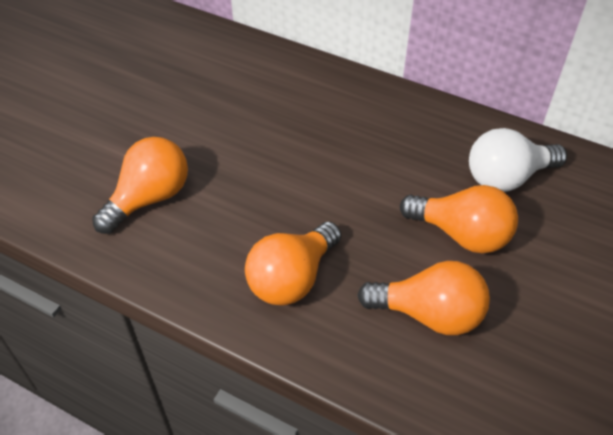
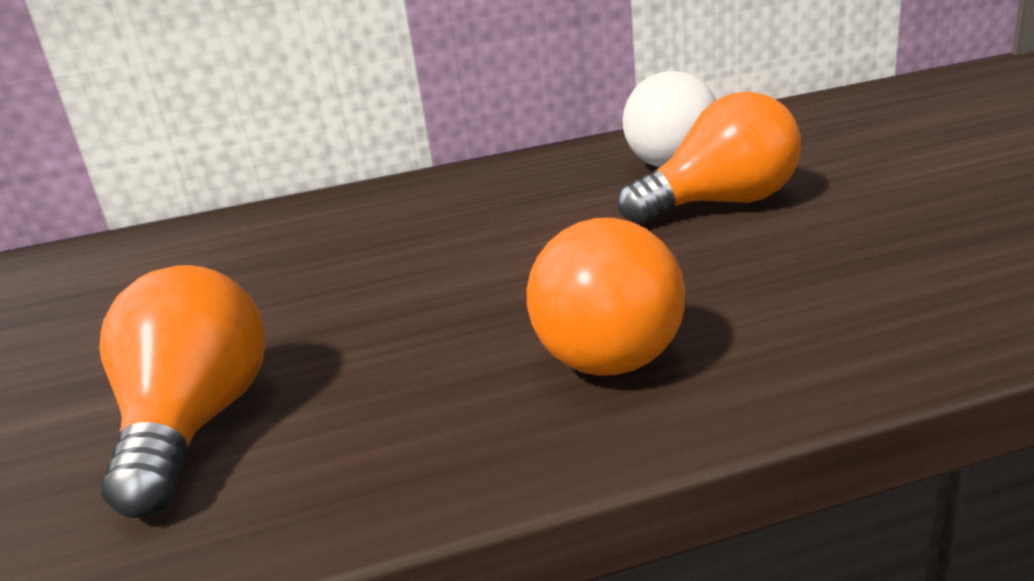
camera: 40 degrees left, 25 degrees down
orange light bulb [357,261,490,335] -> none

